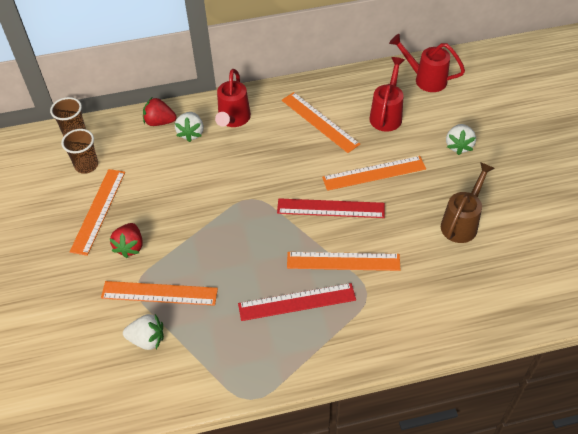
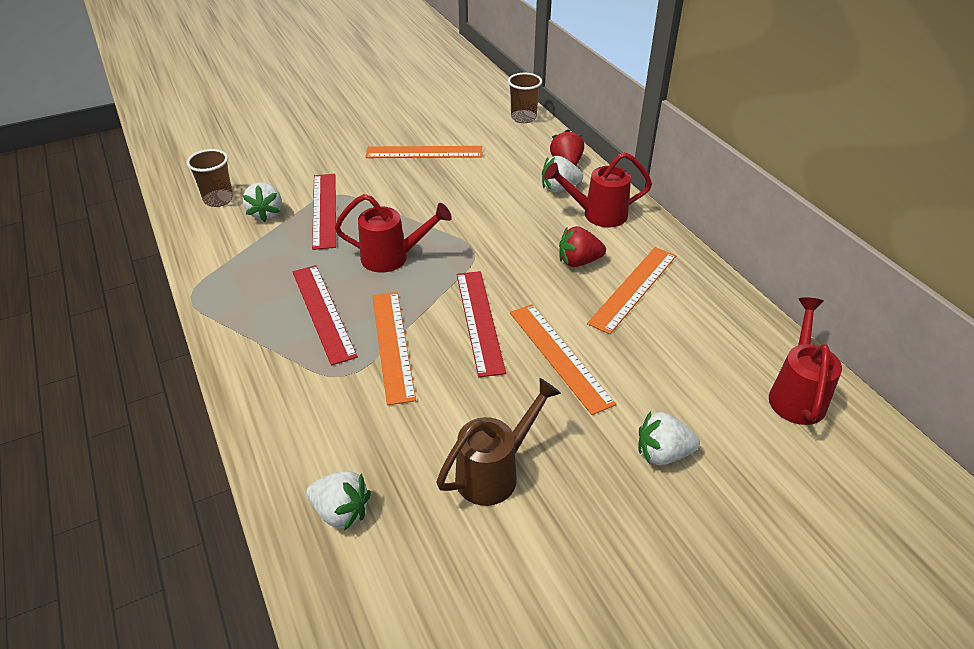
camera: 75 degrees right, 10 degrees down
brown cup [61,129,98,174] -> brown cup moved to [187,149,233,207]
orange ruler [101,281,218,306] -> red ruler [312,174,336,250]
red strawberry [110,223,143,258] -> red strawberry moved to [559,226,606,267]
red watering can [369,57,405,132] -> red watering can moved to [334,194,452,273]
brown watering can [441,162,495,243] -> brown watering can turned 60 degrees counterclockwise [436,378,561,506]
none -> white strawberry [306,471,371,531]

